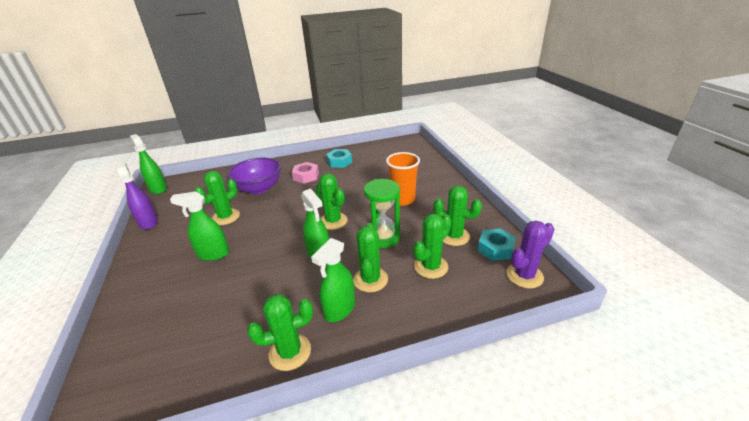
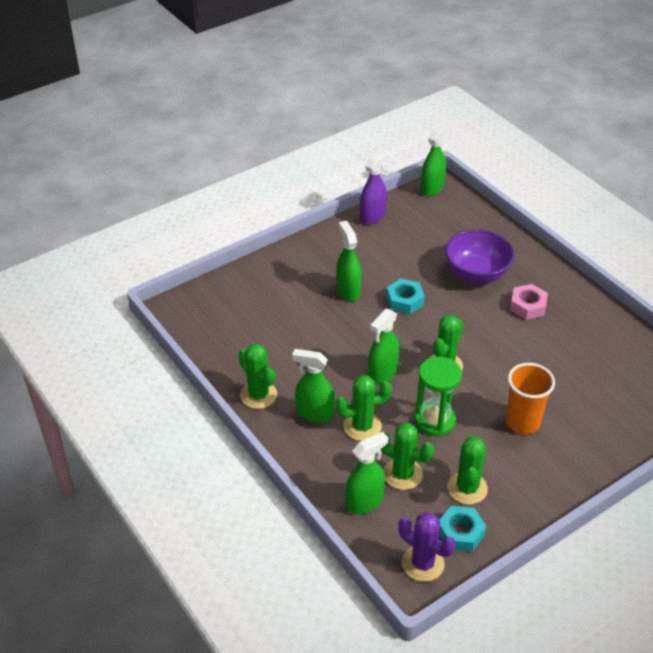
camera: 70 degrees right, 10 degrees up
green cactus [195,171,240,225] -> none
turquoise nut [326,149,352,168] -> turquoise nut moved to [386,279,425,315]
none -> green spray bottle [345,432,388,514]

